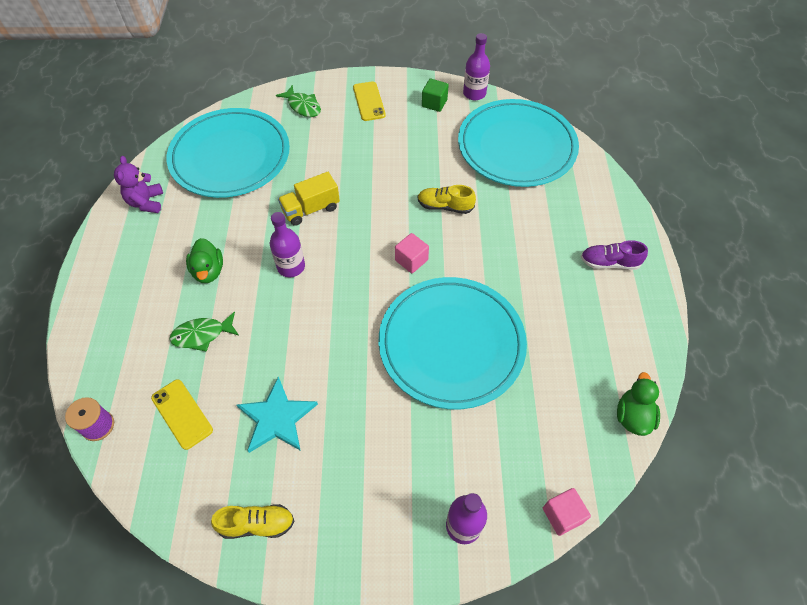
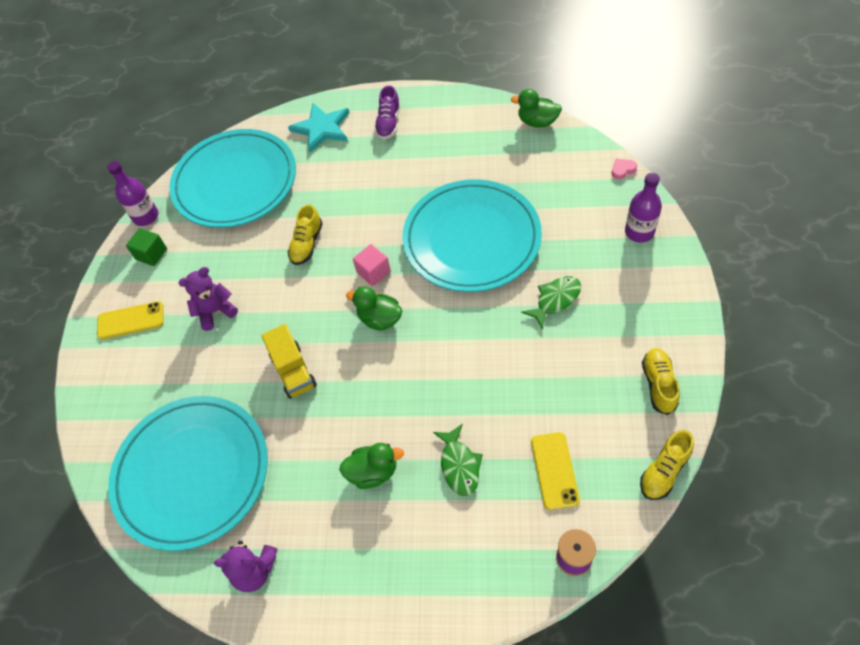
camera: 80 degrees left, 0 degrees up
yellow phone [151,379,213,450] -> yellow phone turned 60 degrees counterclockwise [531,432,580,510]
turquoise star [237,376,318,453] -> turquoise star moved to [288,103,349,153]
purple bottle [270,212,305,277] -> none
green fish [276,85,321,117] -> green fish moved to [521,276,581,329]
pink cube [543,488,591,536] -> pink heart [612,159,637,179]
none -> purple teddy bear [179,267,238,331]
none -> green duck [346,286,402,331]
none -> yellow shoe [640,430,694,500]

